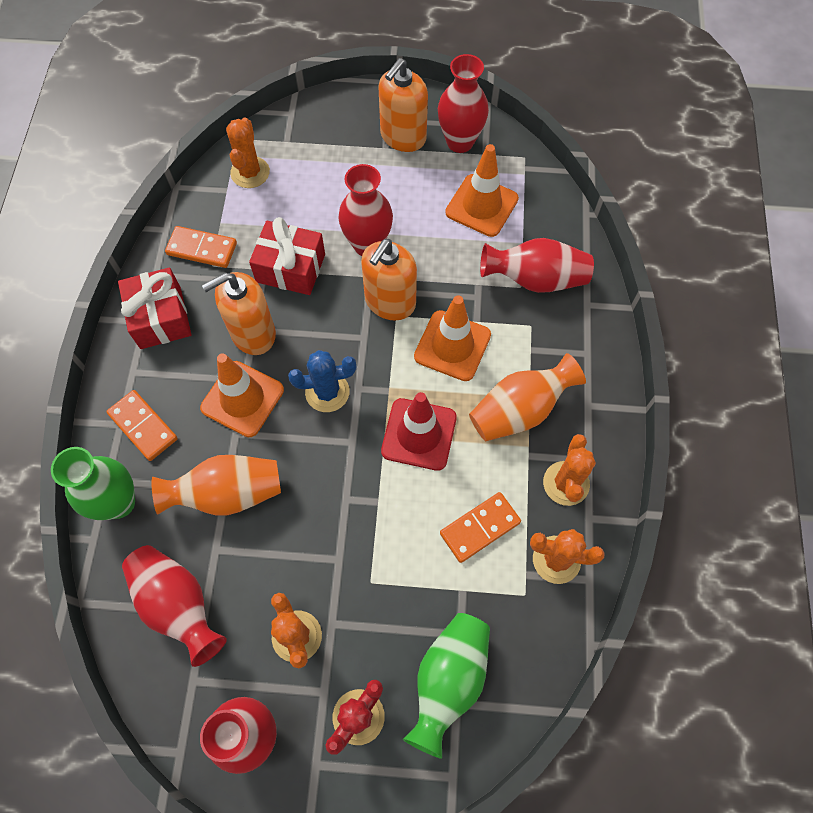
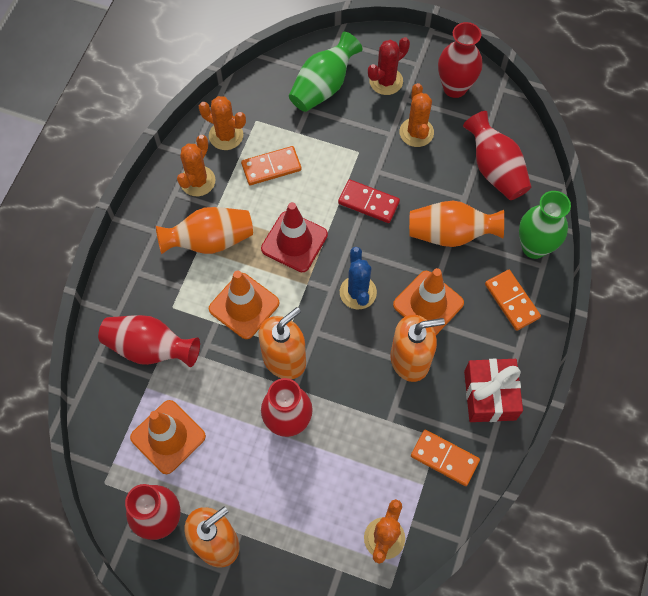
camera: 165 degrees left, 0 degrees up
red gift [249,217,325,295] -> none
blue cactus [288,350,356,412] -> blue cactus turned 75 degrees clockwise [340,247,377,309]
none -> red domino [338,179,400,223]

